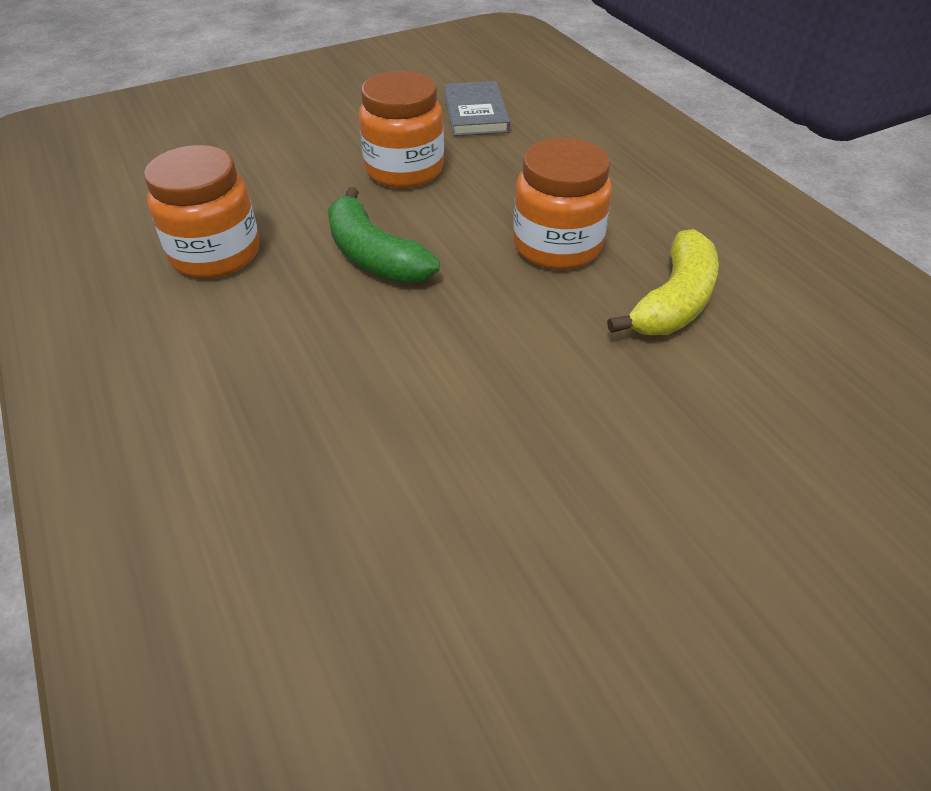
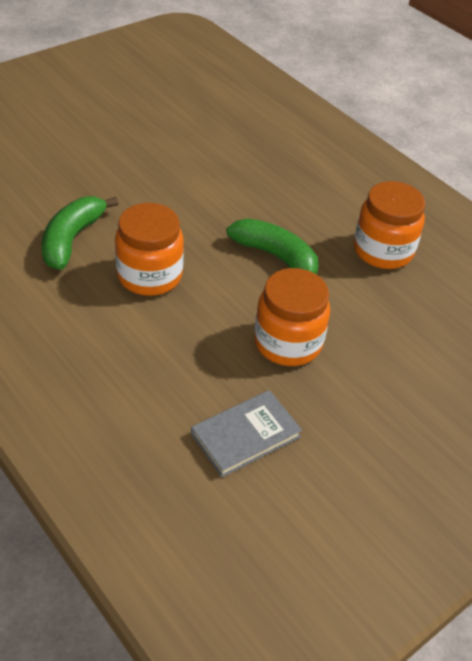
camera: 165 degrees right, 0 degrees up
grey book [444,81,510,136] -> grey book turned 75 degrees clockwise [191,390,302,477]
yellow banana [607,229,719,335] -> green banana [41,196,119,270]

